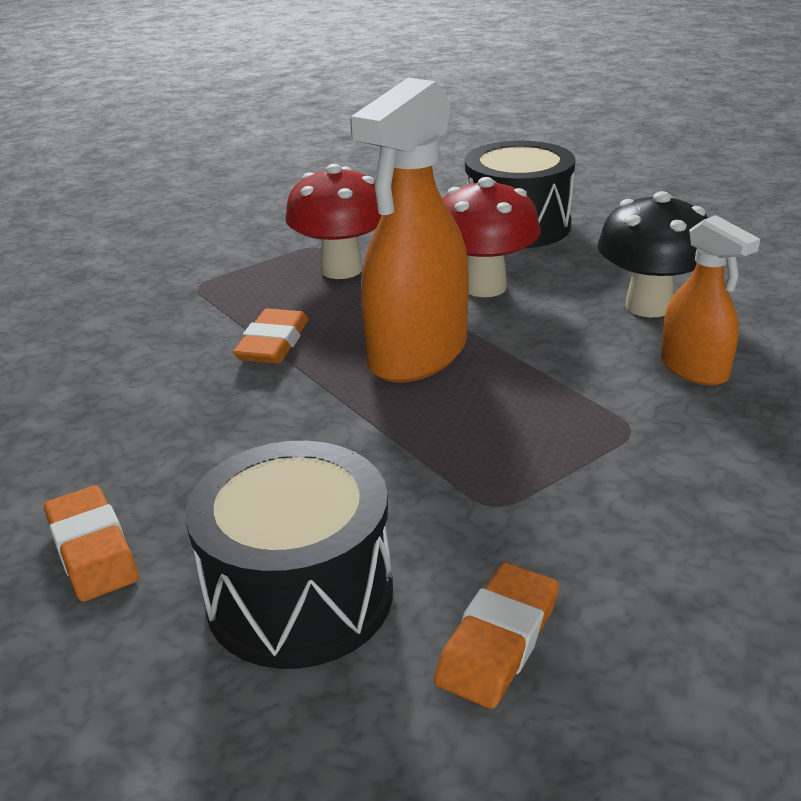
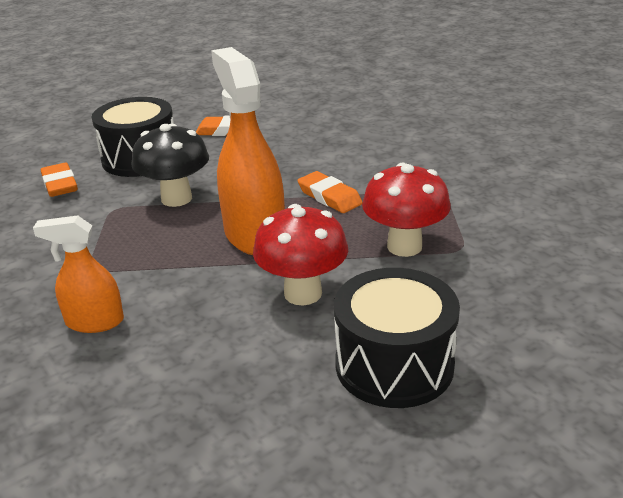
camera: 125 degrees right, 0 degrees up
black mushroom [597,191,708,317] -> black mushroom moved to [131,124,209,207]

